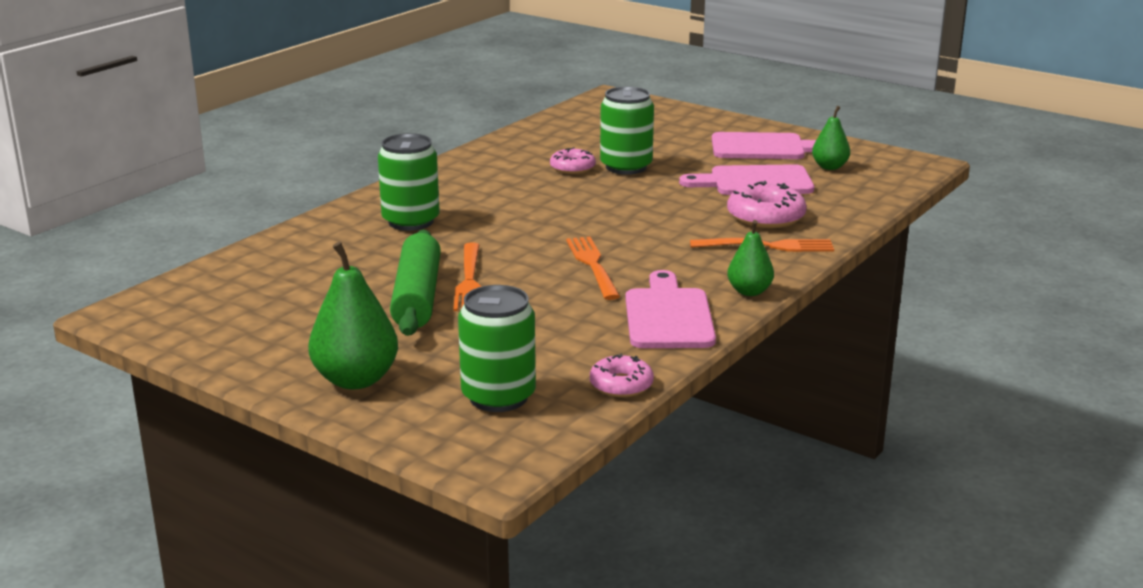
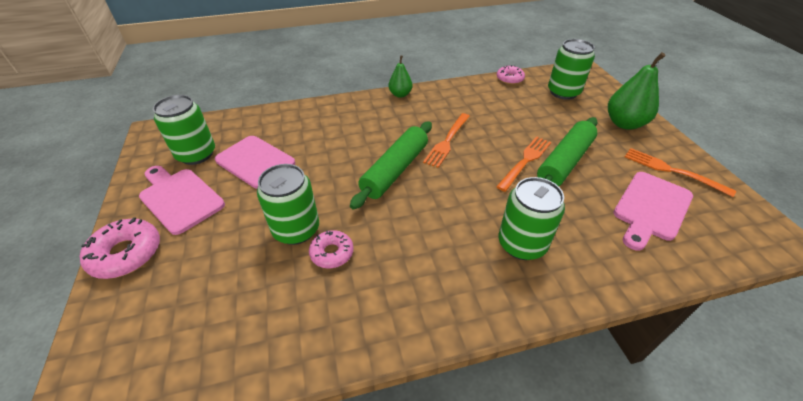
camera: 140 degrees left, 20 degrees up
pink cutting board [626,270,716,348] -> pink cutting board moved to [613,172,693,251]
orange fork [690,238,834,252] -> orange fork moved to [625,148,736,197]
pink donut [727,181,807,228] -> pink donut moved to [79,217,160,279]
green pear [812,106,850,170] -> green can [153,95,215,165]
none -> green rolling pin [350,121,432,210]

